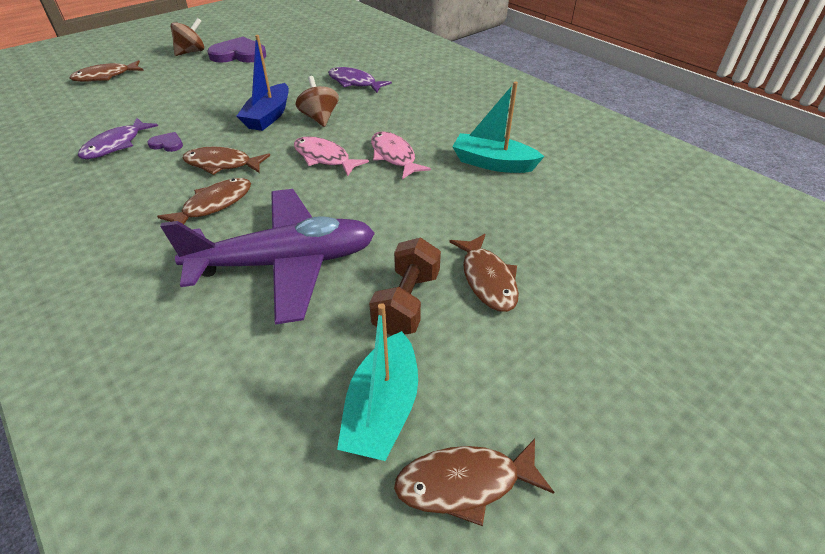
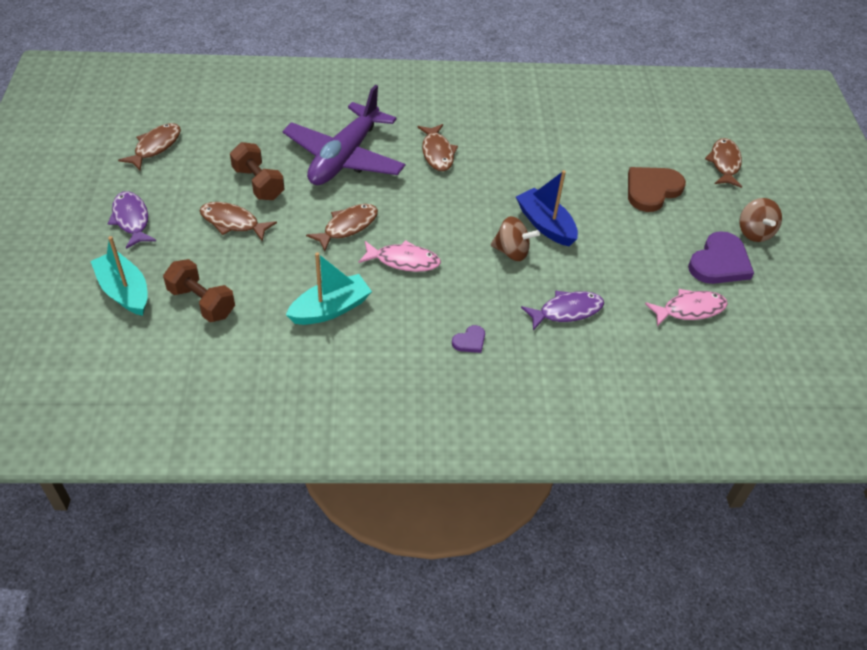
camera: 125 degrees right, 5 degrees up
purple fish [78,118,158,159] -> purple fish moved to [108,191,156,249]
purple heart [148,132,183,152] -> purple heart moved to [452,325,485,353]
brown fish [182,147,270,175] -> brown fish moved to [306,204,378,251]
pink fish [294,136,369,176] -> pink fish moved to [645,289,728,327]
turquoise boat [337,303,418,461] -> turquoise boat moved to [90,236,148,316]
none -> brown dumbbell [163,259,235,322]
none -> brown heart [628,167,686,212]

